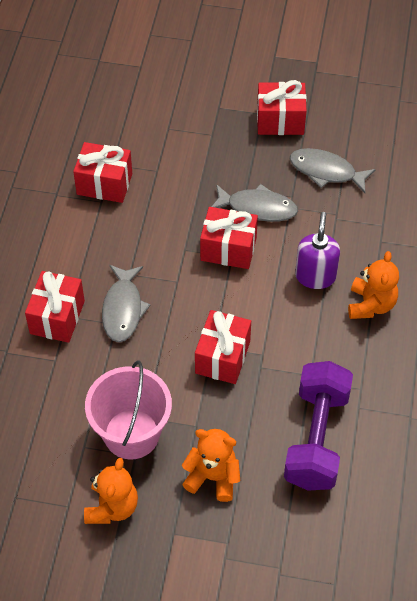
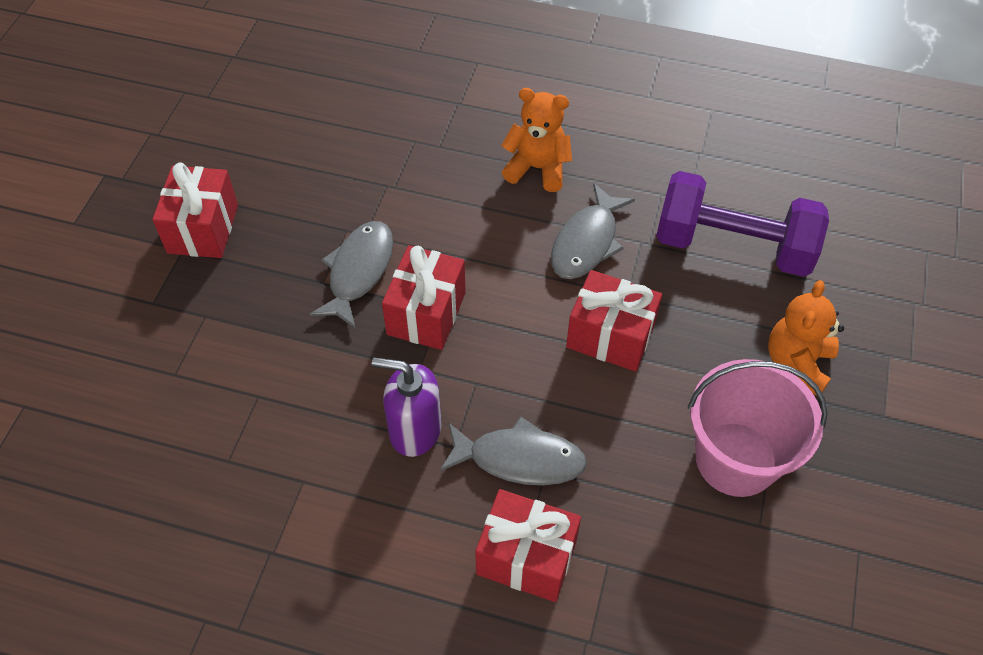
camera: 85 degrees left, 0 degrees up
red gift [73,142,132,203] -> none
orange teddy bear [84,458,138,524] -> none
grey fish [290,148,376,193] -> grey fish moved to [551,183,635,279]
purple soap dispenser [295,212,340,289] -> purple soap dispenser moved to [372,358,441,457]

